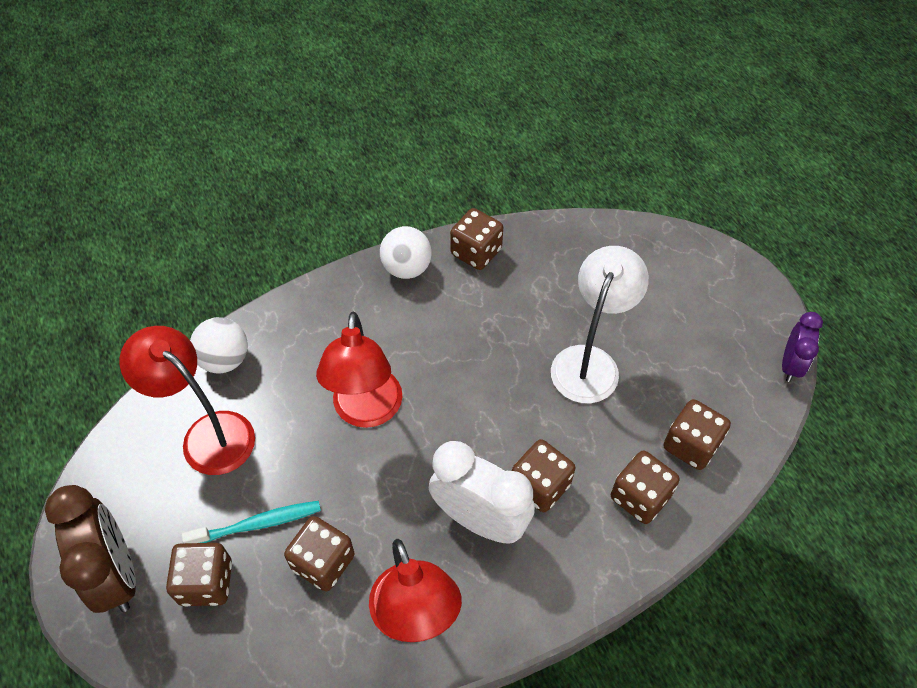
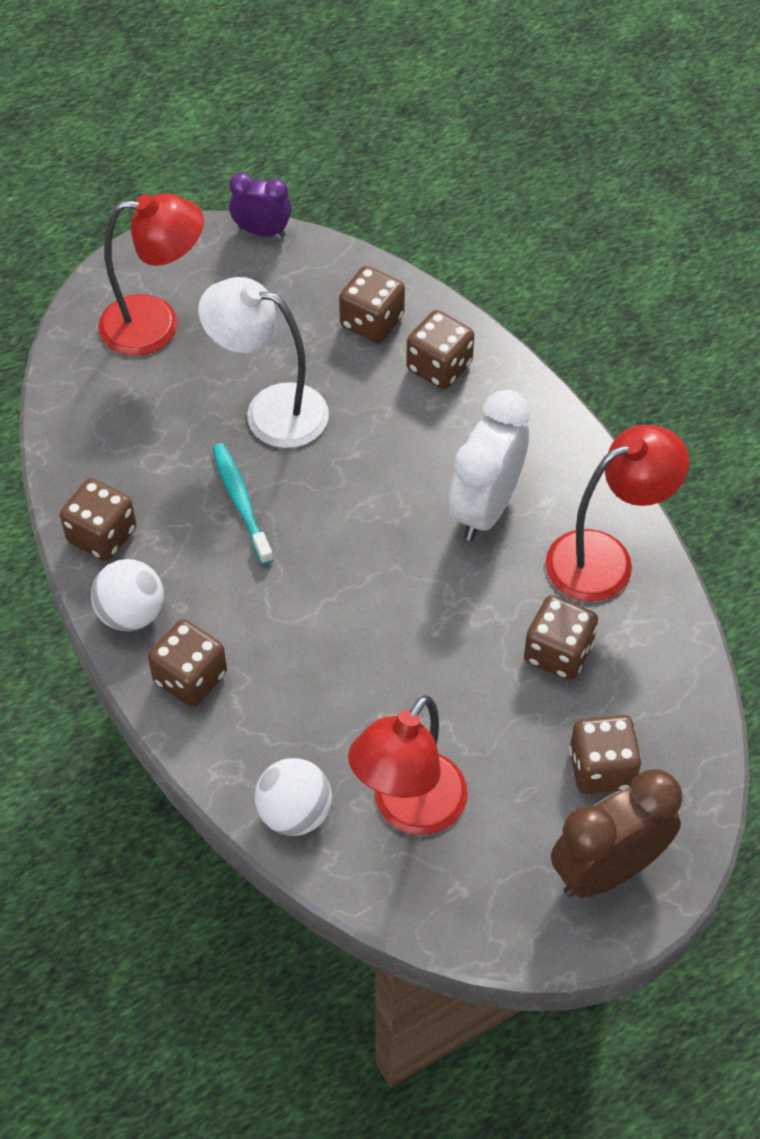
camera: 95 degrees left, 0 degrees up
turquoise toothbrush [182,501,321,543] -> turquoise toothbrush moved to [212,443,273,565]
red lamp [316,312,402,428] -> red lamp moved to [98,193,204,356]
brown dice [512,439,575,512] -> brown dice moved to [148,619,227,707]

